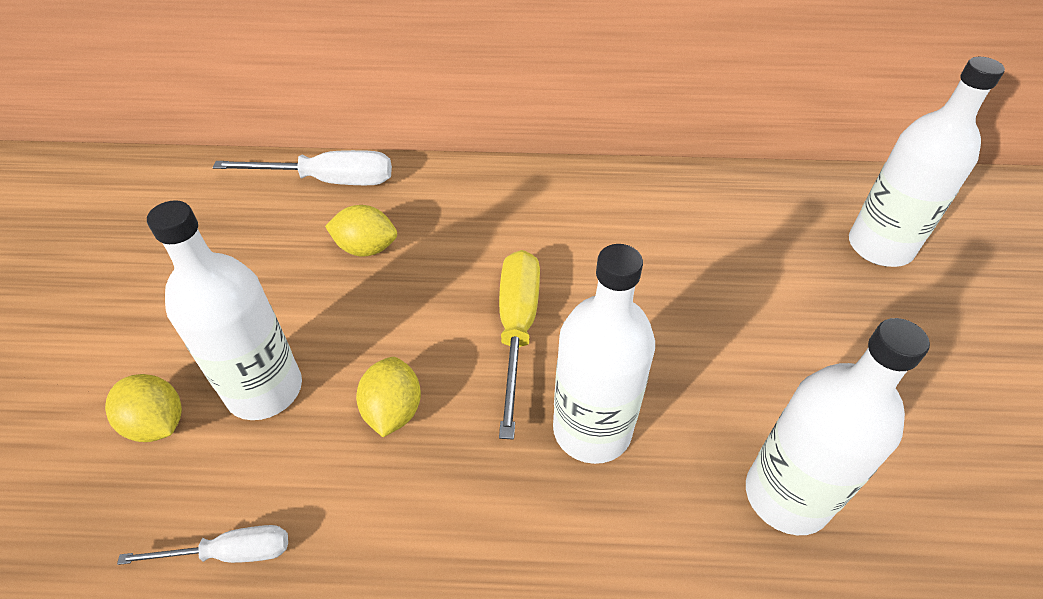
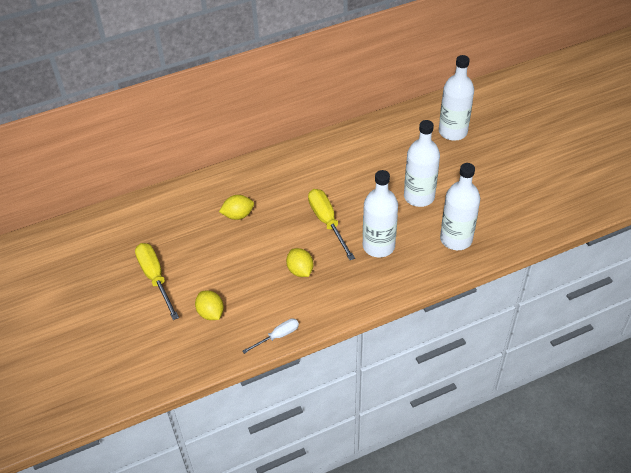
camera: 25 degrees left, 0 degrees up
yellow lemon [105,374,182,442] -> yellow lemon turned 45 degrees clockwise [195,290,224,320]
white bottle [147,200,302,420] -> white bottle moved to [404,120,440,207]
white screwdriver [213,150,392,185] -> none
none -> yellow screwdriver [135,243,179,320]

